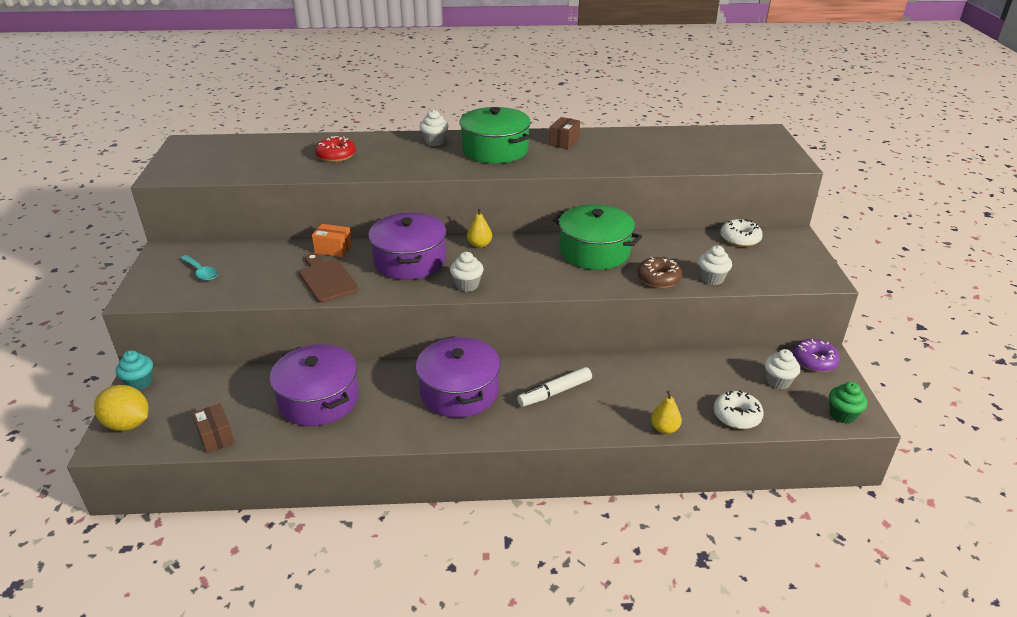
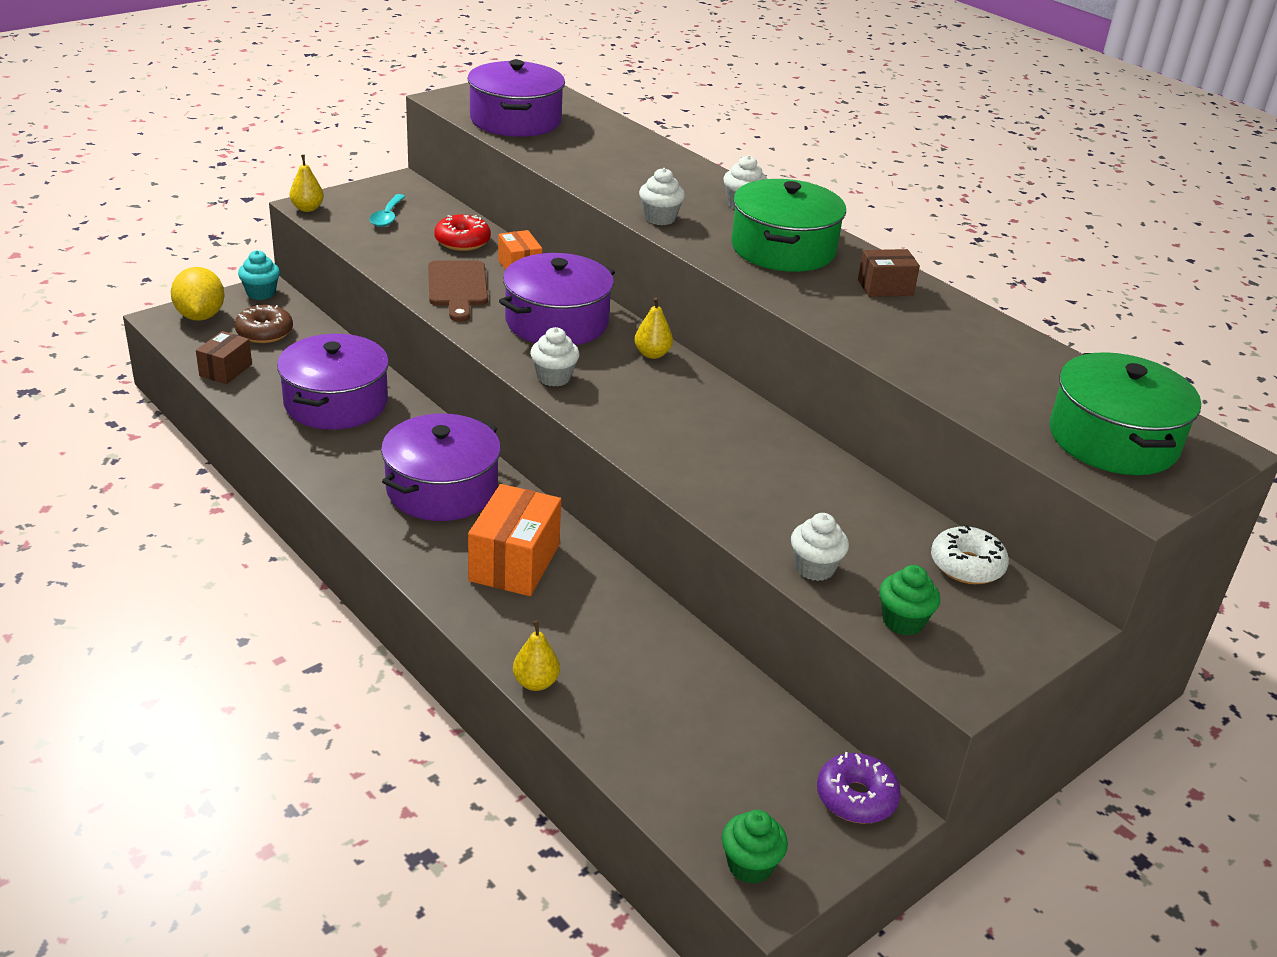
camera: 50 degrees right, 0 degrees up
brown cutting board [299,253,359,303] -> brown cutting board turned 150 degrees clockwise [428,260,488,322]
red donut [315,136,356,162] -> red donut moved to [434,215,491,251]
white marker [517,367,592,407] -> orange box [468,484,561,596]
green pot [552,204,642,270] -> green pot moved to [1050,352,1201,475]
brown donut [637,257,682,288] -> brown donut moved to [235,305,293,343]
white donut [714,390,764,429] -> none
white cupcake [765,349,800,389] -> white cupcake moved to [639,168,685,225]
none -> yellow pear [290,155,324,212]
none -> purple pot [467,60,565,137]
none -> green cupcake [879,565,940,636]

